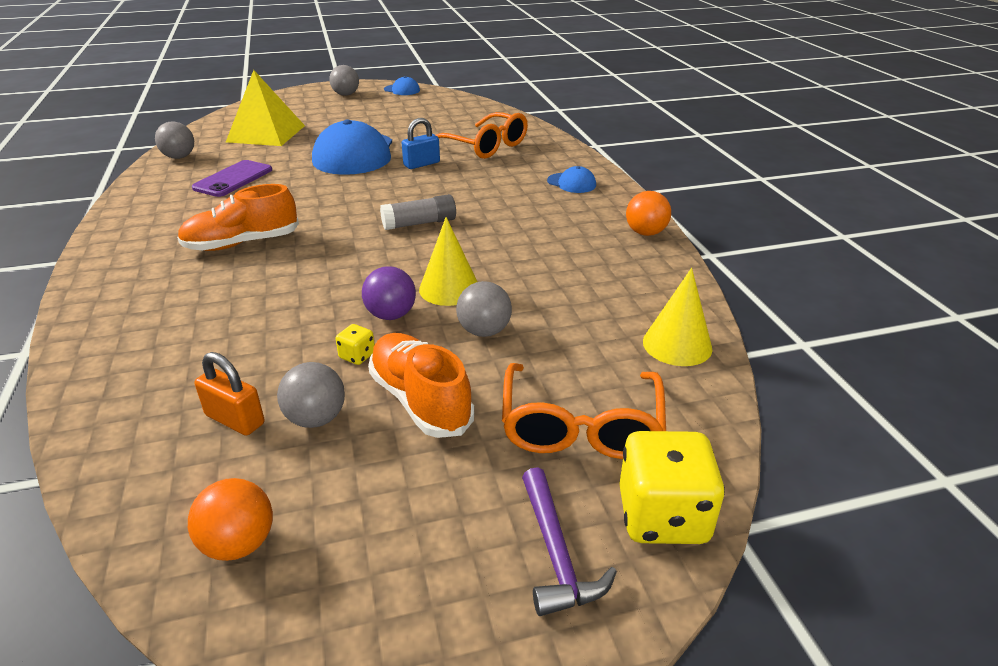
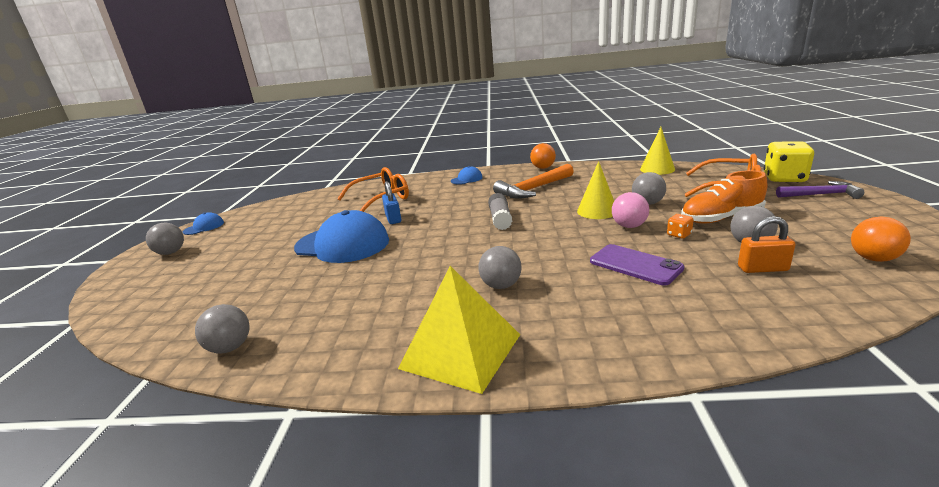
camera: 70 degrees left, 10 degrees down
orange shoe [177,184,299,251] -> grey ball [478,246,522,289]
purple phone [192,160,272,197] -> purple phone moved to [590,244,685,286]
orange padlock [195,352,265,436] -> orange padlock turned 45 degrees clockwise [738,216,796,273]
yellow pyramid [226,70,305,146] -> yellow pyramid moved to [398,266,520,394]
yellow dice [336,324,375,365] -> orange dice [667,214,694,239]
purple ball [362,266,416,320] -> pink ball [612,192,649,228]
none -> orange hammer [493,164,574,199]

